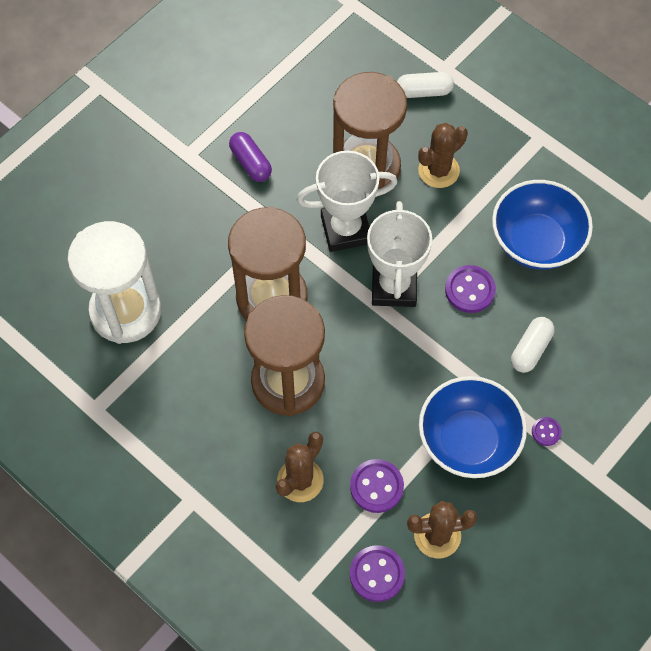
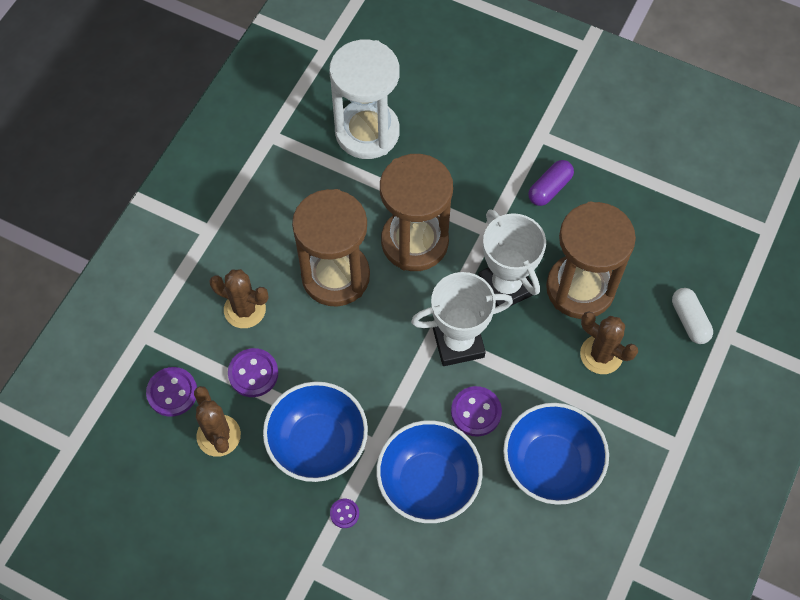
camera: 75 degrees right, 0 degrees up
white capsule [511,317,554,373] -> blue bowl [376,420,483,523]

